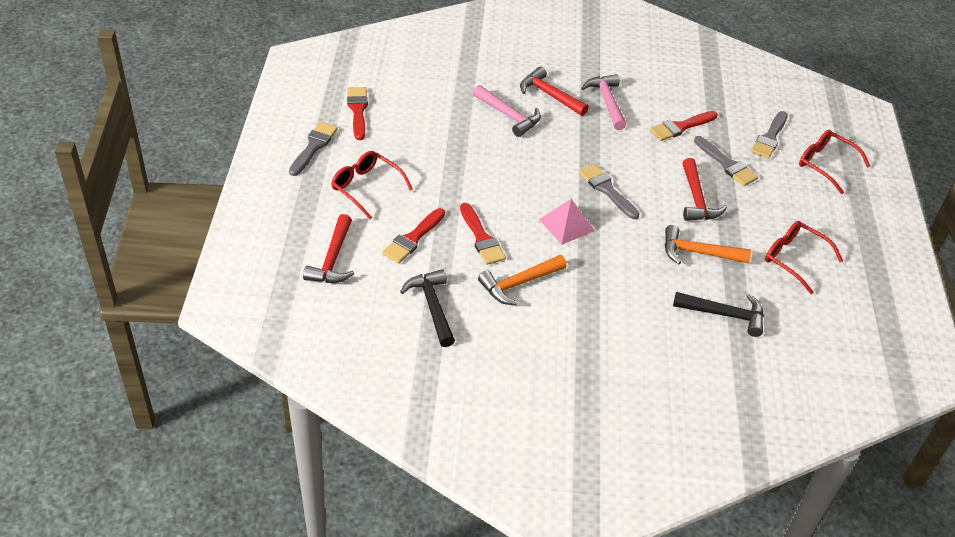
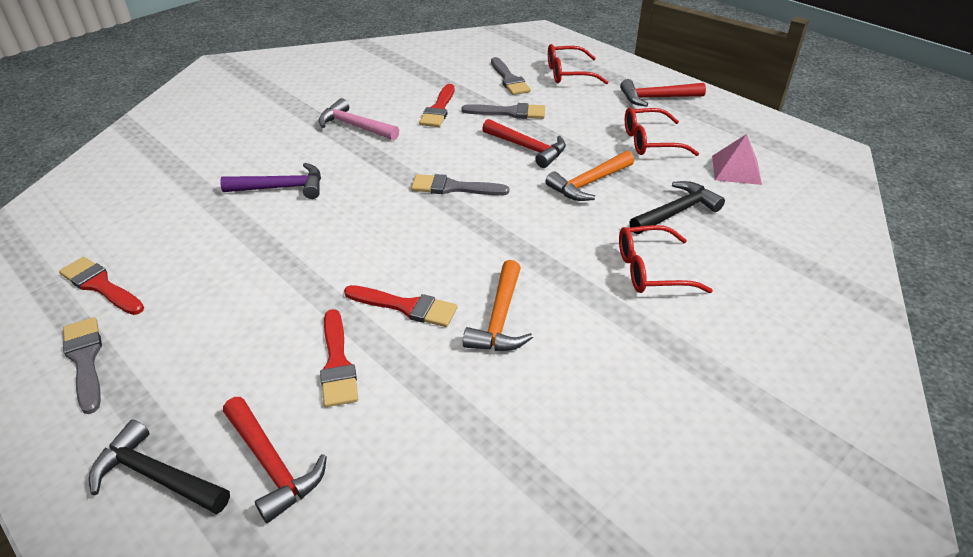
camera: 45 degrees left, 5 degrees down
red glasses [331,151,413,219] -> red glasses moved to [619,225,713,293]
black hammer [400,269,455,347] -> black hammer moved to [89,419,230,514]
pink hammer [473,85,541,137] -> purple hammer [220,163,321,199]
red hammer [520,66,589,116] -> red hammer moved to [620,79,706,107]
pink pyramid [539,199,595,245] -> pink pyramid moved to [712,134,762,185]

